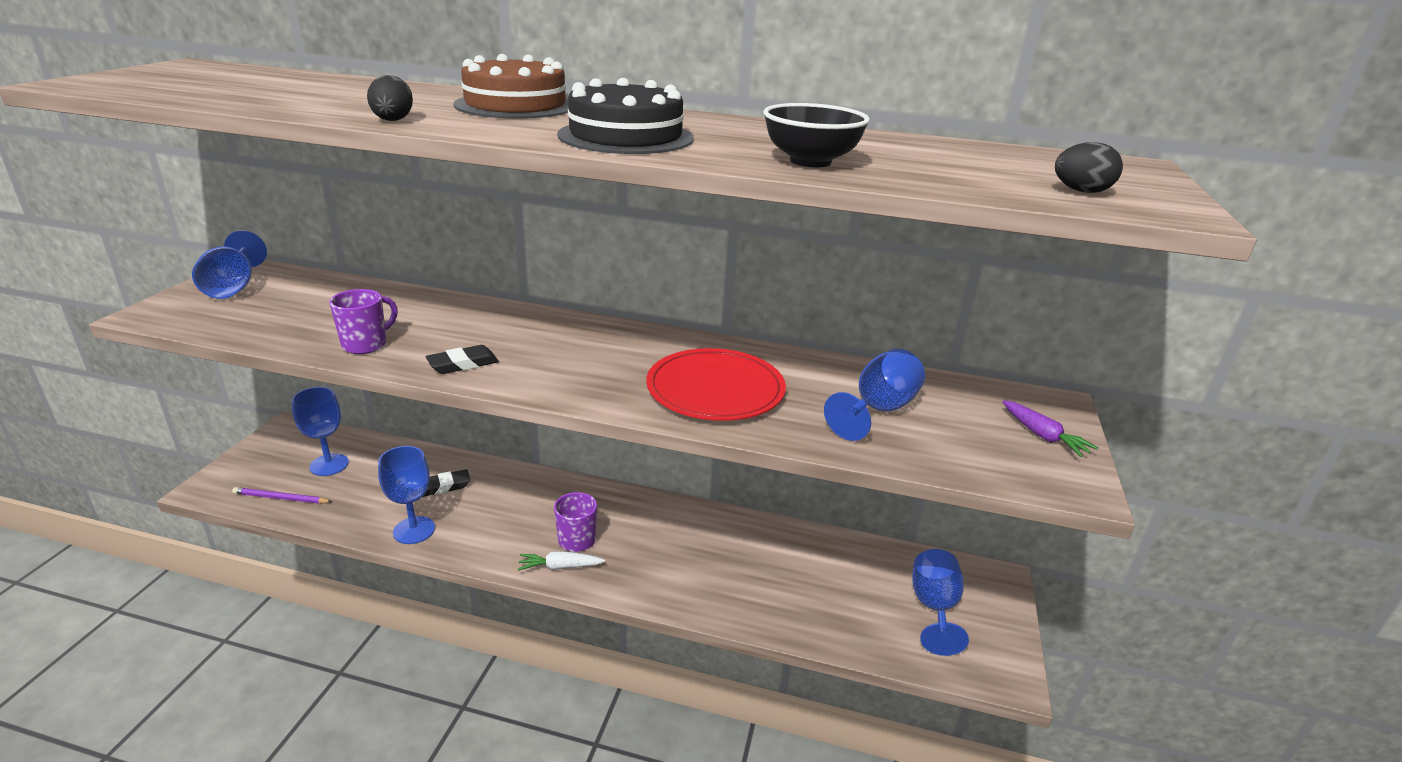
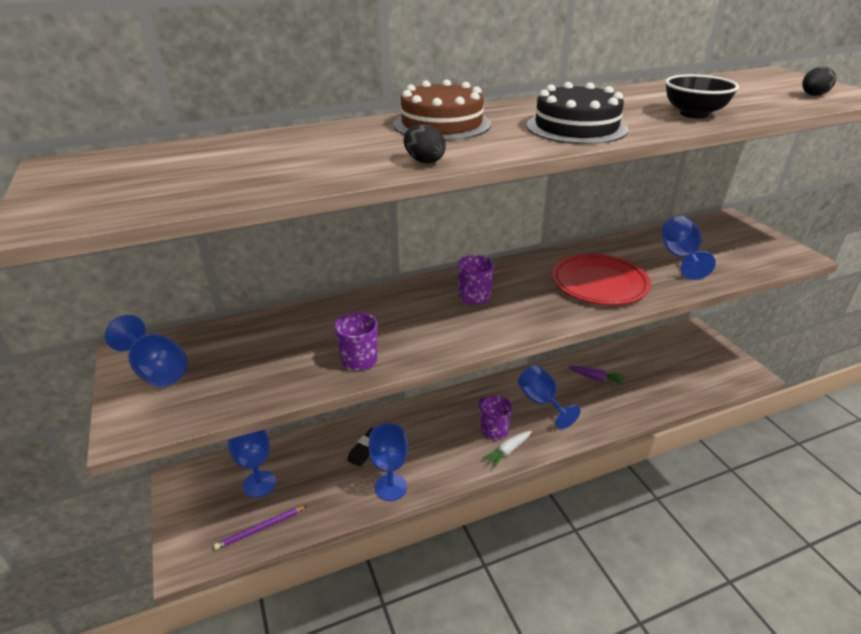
camera: 35 degrees left, 5 degrees up
black eraser [426,345,499,374] -> none
blue goblet [912,549,969,656] -> blue goblet moved to [518,365,581,429]
purple carrot [1003,400,1098,457] -> purple carrot moved to [568,366,625,385]
none -> purple mug [458,255,494,305]

